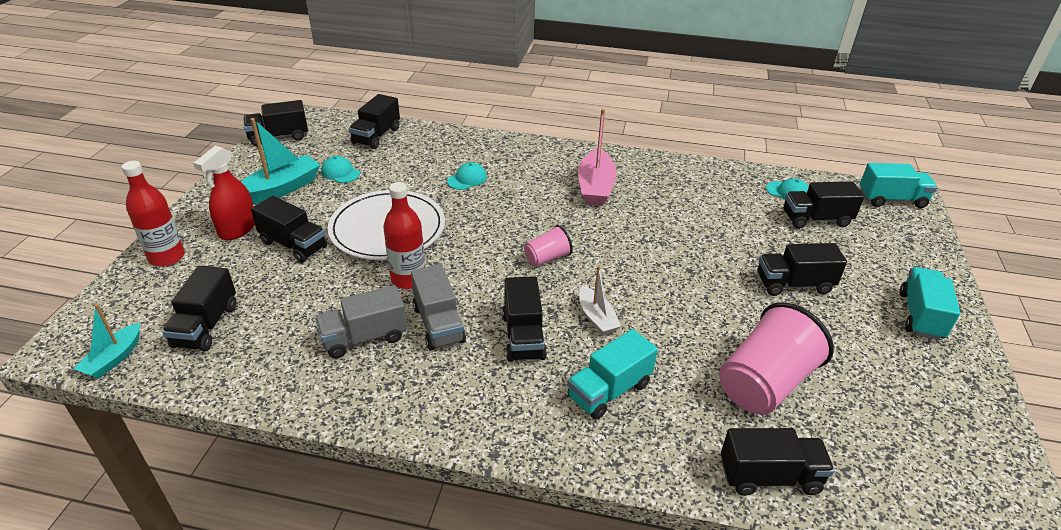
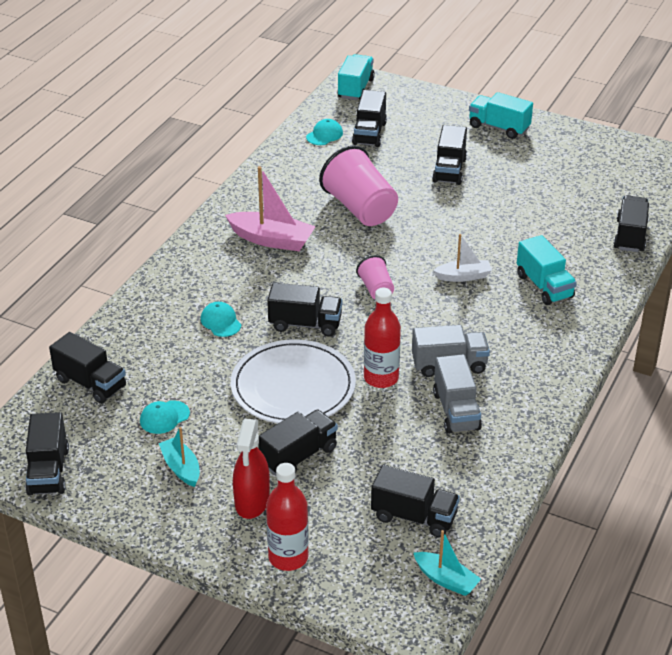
camera: 75 degrees left, 0 degrees up
red spray bottle [193,146,255,240] -> red spray bottle turned 60 degrees clockwise [233,419,270,519]
turquoise boat [241,118,320,204] -> turquoise boat [159,427,200,487], size x0.61
black truck [502,276,547,362] -> black truck moved to [267,283,343,336]
pink cup [719,302,834,415] -> pink cup moved to [319,145,398,226]

